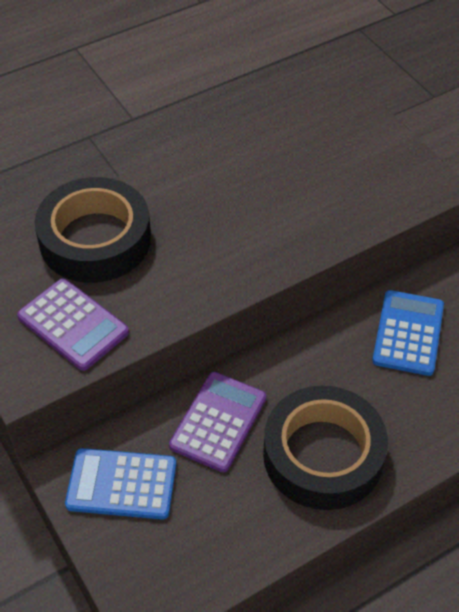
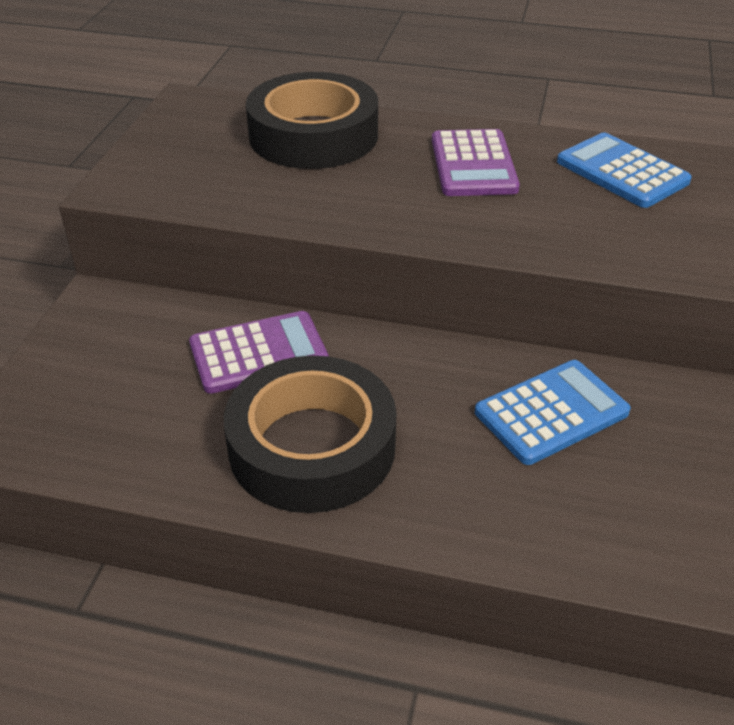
camera: 45 degrees right, 10 degrees down
purple calculator [17,278,129,371] -> purple calculator moved to [432,129,520,196]
blue calculator [65,448,176,520] -> blue calculator moved to [557,132,692,208]

